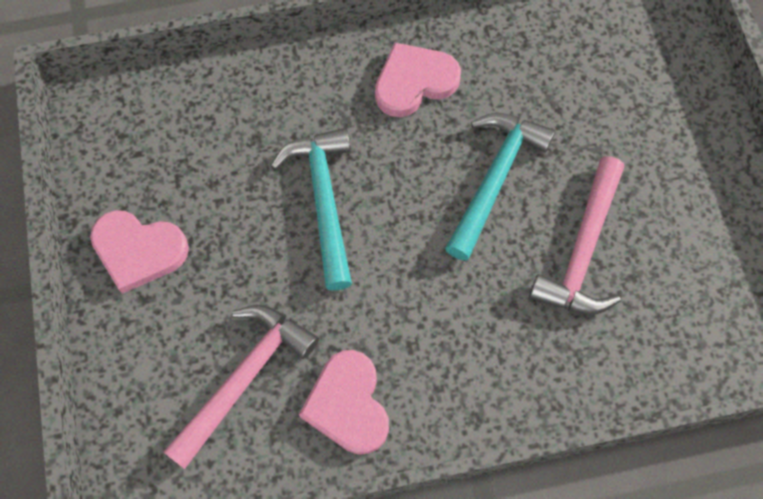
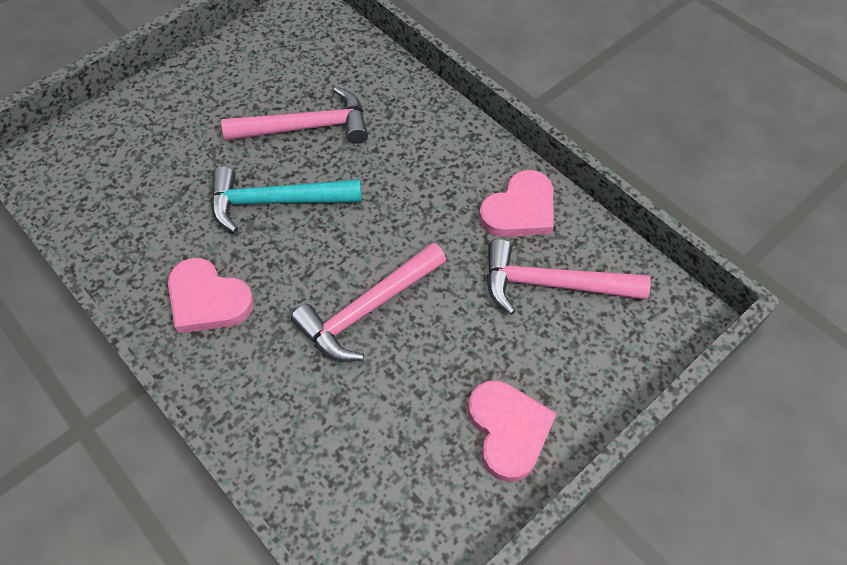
camera: 120 degrees left, 10 degrees down
turquoise hammer [271,128,352,291] -> pink hammer [291,242,446,362]

